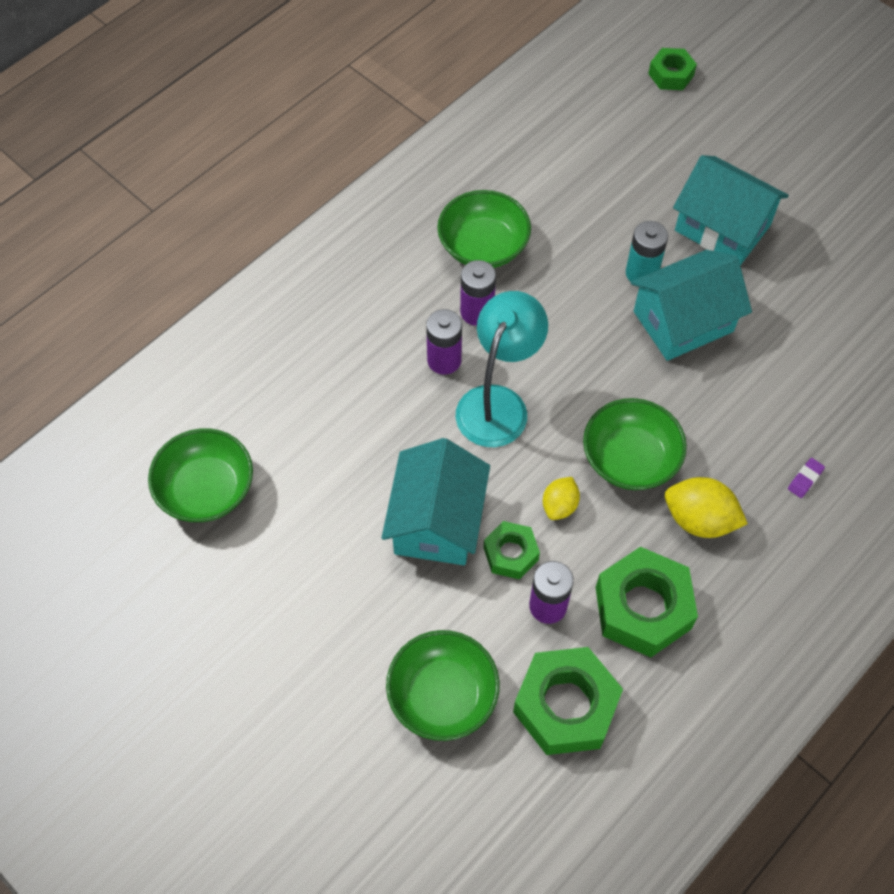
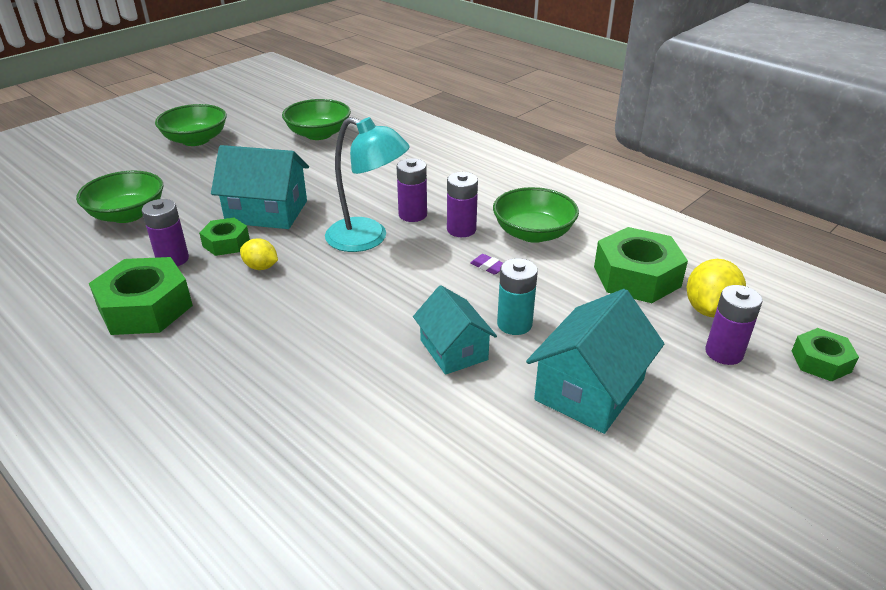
camera: 90 degrees right, 25 degrees down
green nut [513,647,623,755] -> green nut moved to [594,227,688,303]
green bowl [583,398,687,490] -> green bowl moved to [155,104,227,146]
turquoise house [631,250,752,361] -> turquoise house [413,285,497,375], size x0.67
yellow lemon [665,477,748,538] -> yellow lemon moved to [687,259,746,317]
purple eraser [788,458,825,498] -> purple eraser moved to [471,254,503,275]
none -> purple battery [705,285,763,365]

